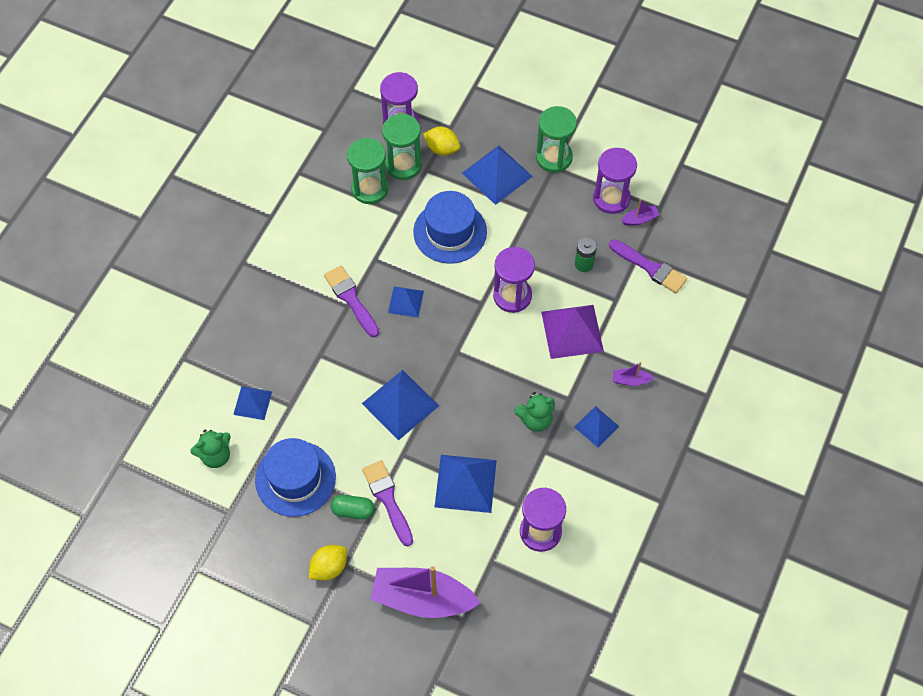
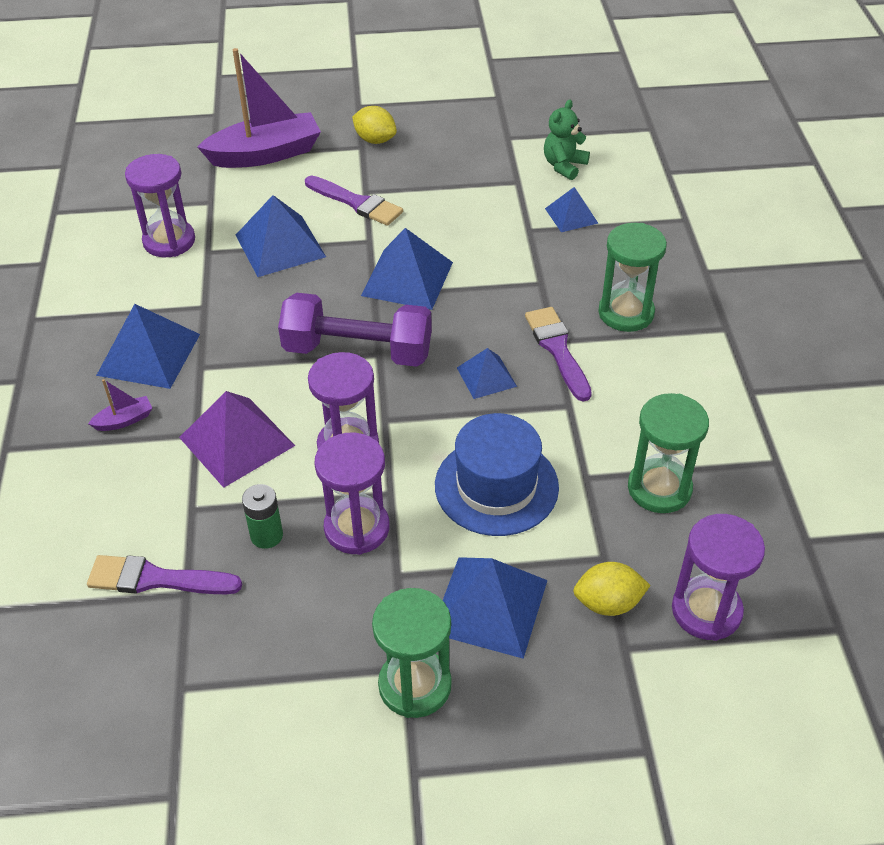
camera: 150 degrees right, 15 degrees down
blue hat [255,438,336,517] -> none
yellow lemon [309,545,347,581] -> yellow lemon turned 75 degrees counterclockwise [352,106,397,144]
purple brush [324,266,379,337] -> purple brush turned 135 degrees counterclockwise [525,307,592,402]
green capsule [331,495,375,520] -> none
green hourglass [382,114,422,180] -> green hourglass moved to [598,223,667,332]
green teddy bear [515,392,555,432] -> none
blue pyramid [574,406,620,448] -> blue pyramid [96,304,200,389], size x1.72
purple hourglass [593,148,637,214] -> purple hourglass moved to [314,433,390,555]
purple boat [621,199,660,226] -> none
none -> purple dumbbell [278,293,432,367]

